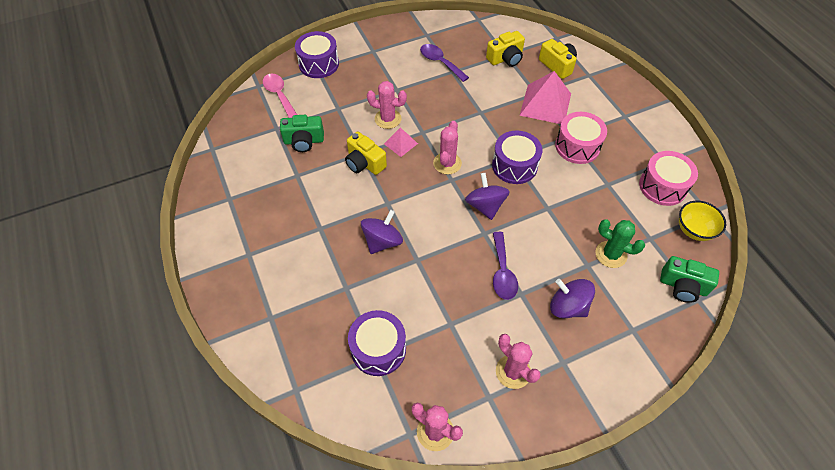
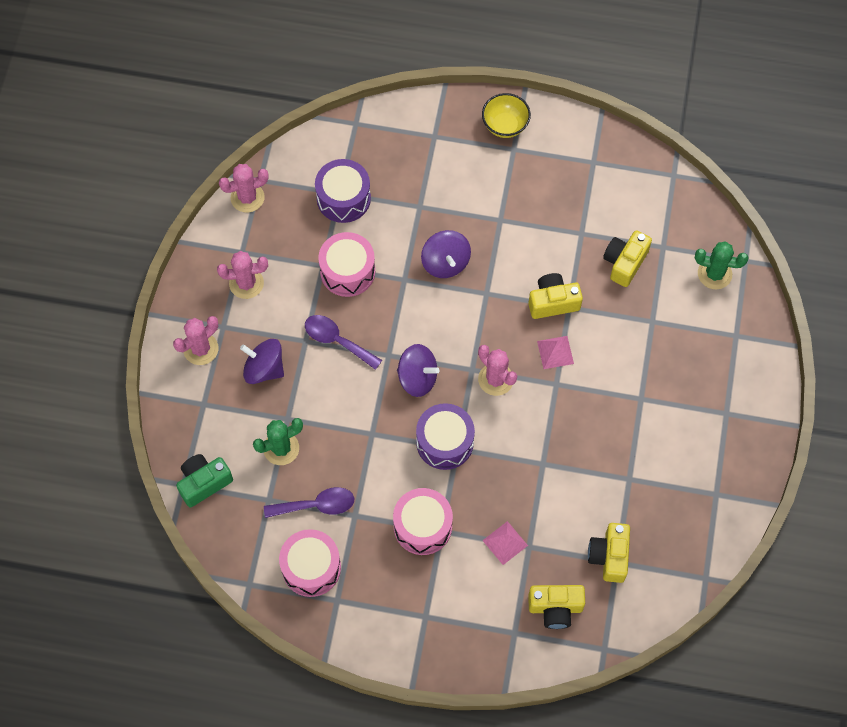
camera: 125 degrees right, 10 degrees up
pink spoon [263,74,297,118] -> green cactus [695,241,748,289]
green camera [280,115,324,152] -> yellow camera [603,230,652,287]
purple drum [295,31,339,78] -> none
pink cactus [367,81,407,129] -> pink cactus moved to [173,316,219,365]
purple spoon [420,44,469,82] -> purple spoon moved to [264,487,354,518]
pink pyramid [519,71,571,124] -> pink pyramid [482,521,528,565], size x0.52
purple spinning top [550,279,595,318] -> purple spinning top turned 135 degrees counterclockwise [240,339,284,384]
yellow bowl [679,201,726,241] -> yellow bowl moved to [482,93,531,138]
none -> pink drum [318,232,375,297]

